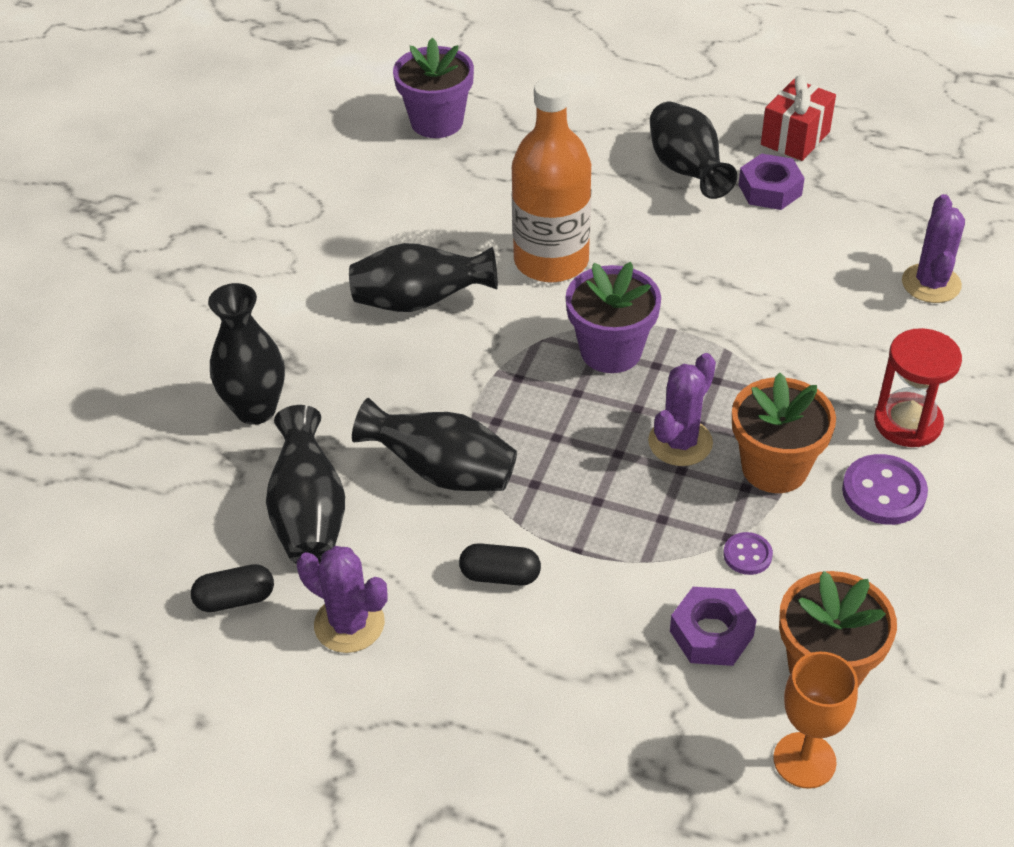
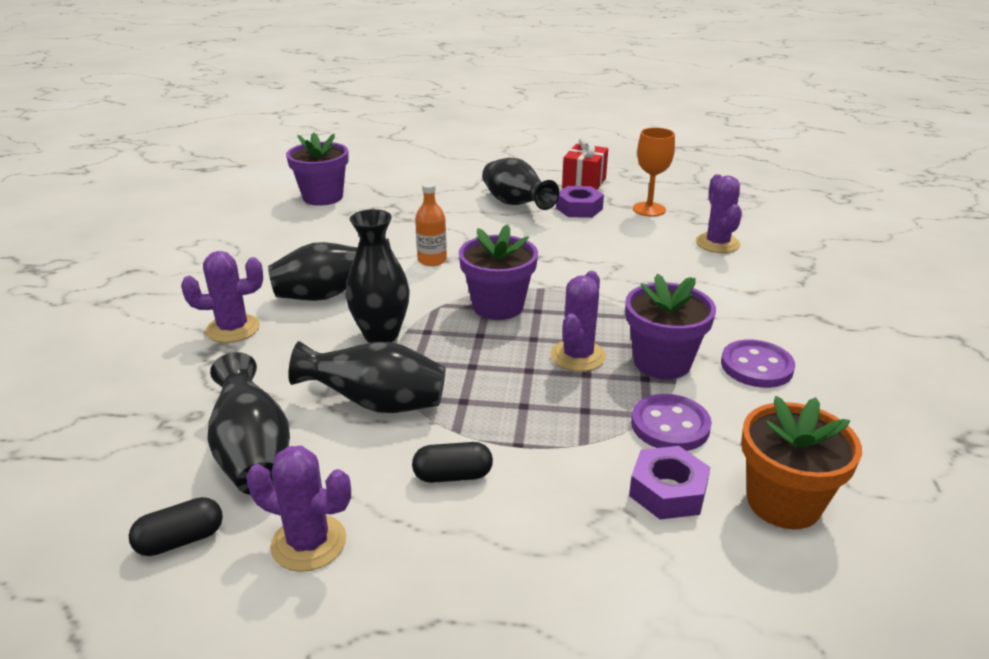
camera: 15 degrees left, 15 degrees down
black vase [208,283,285,425] -> black vase moved to [345,209,410,343]
orange bottle [512,77,591,282] -> orange bottle [415,183,447,266], size x0.49
purple button [723,532,773,575] -> purple button [631,394,712,451], size x1.76
orange flower pot [732,373,836,493] -> purple flower pot [625,274,716,379]
orange goblet [773,651,858,789] -> orange goblet moved to [633,127,675,217]
red hourglass [874,328,962,447] -> none
none -> purple cactus [181,251,263,343]

